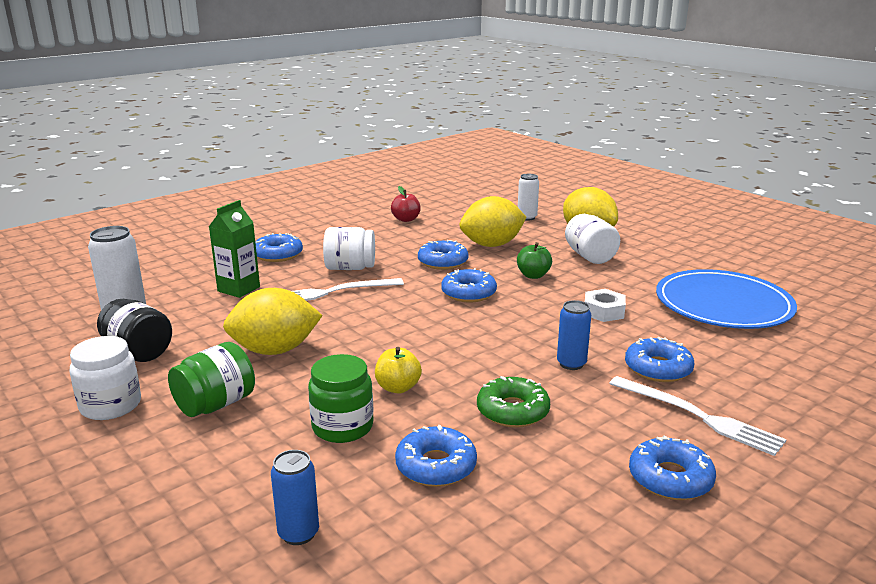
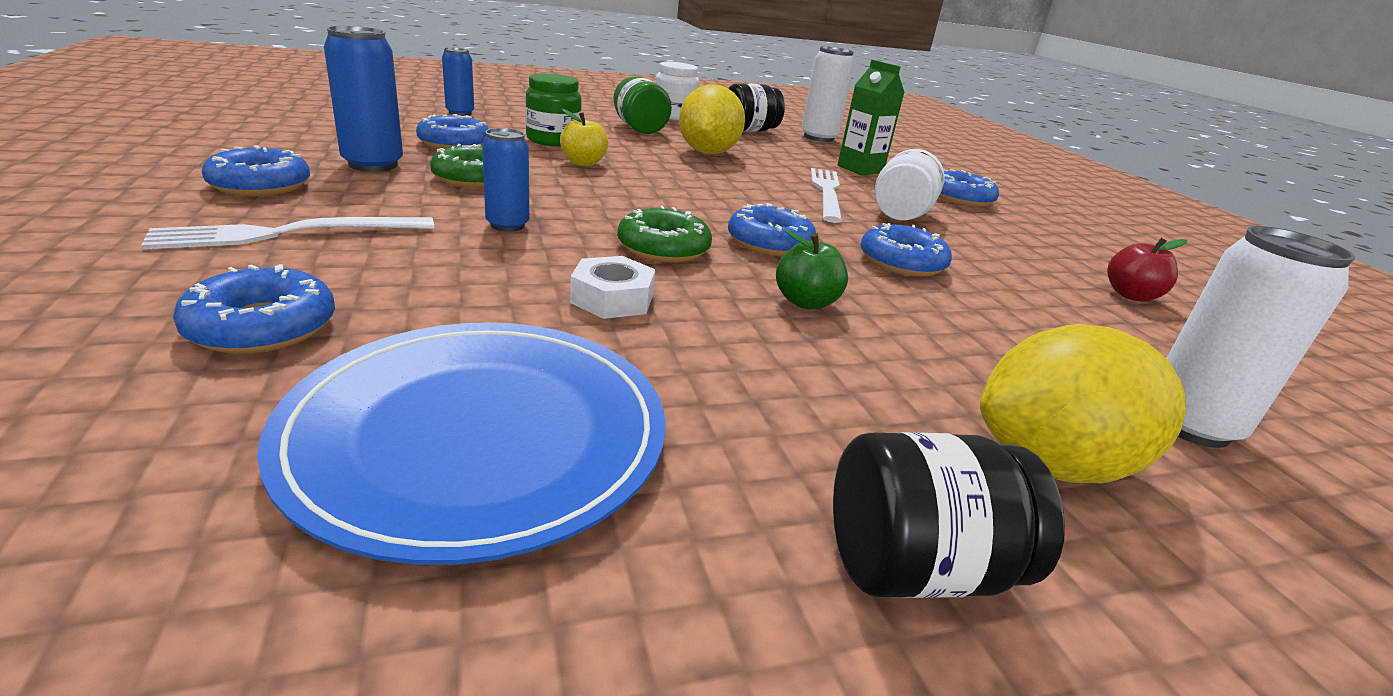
camera: 110 degrees right, 5 degrees up
yellow lemon [459,196,526,247] -> none
white can [518,174,539,221] -> white can [1166,226,1355,448], size x1.58
white jar [565,214,620,264] -> none
blue donut [625,337,694,382] -> blue donut moved to [173,264,335,354]
none -> blue can [324,26,403,172]
none -> green donut [617,206,712,263]
none -> black jar [833,432,1065,598]

